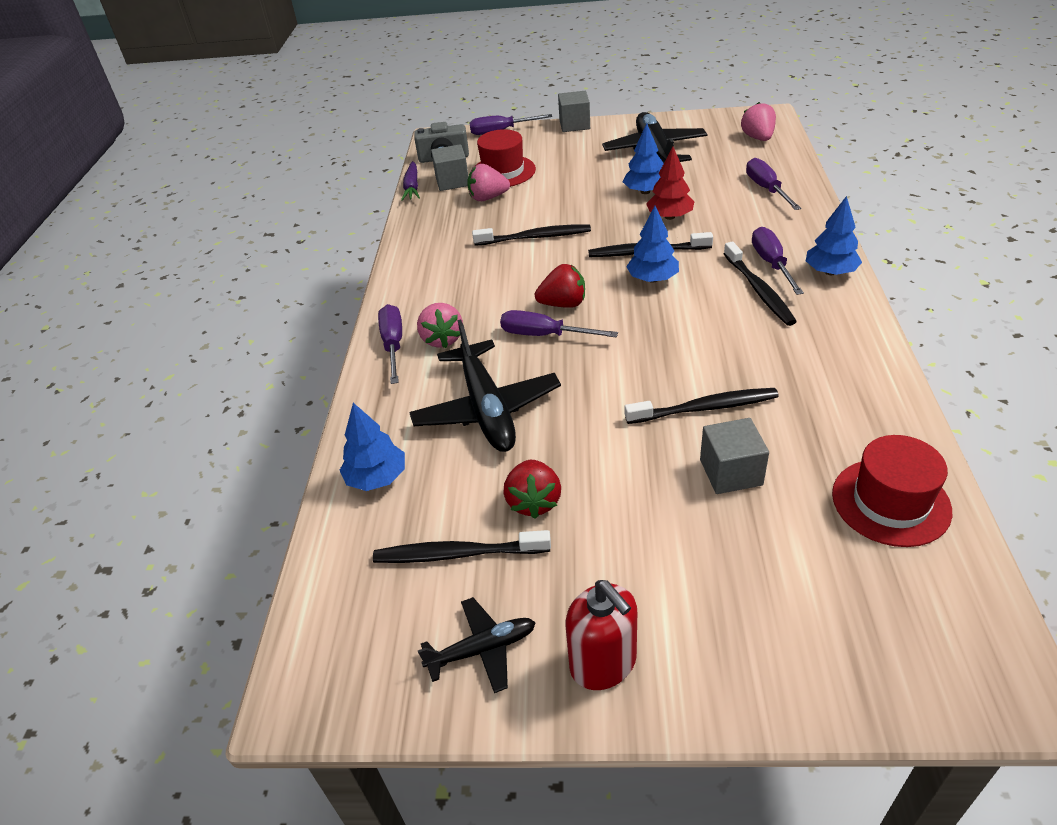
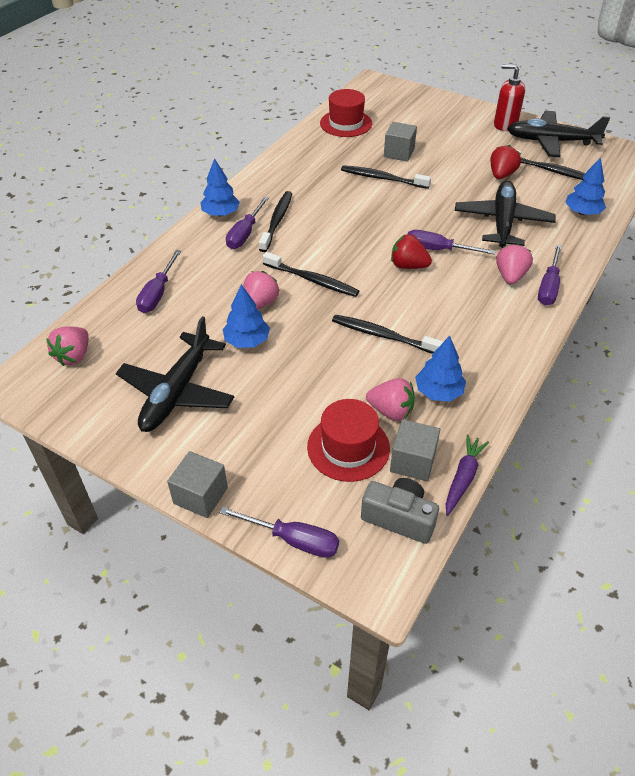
camera: 155 degrees left, 5 degrees up
black plane [418,597,536,693] -> black plane [507,111,610,157], size x1.83
purple screwdriver [500,310,618,337] -> purple screwdriver turned 150 degrees clockwise [407,230,496,255]
red soap dispenser [566,580,637,690] -> red soap dispenser turned 60 degrees counterclockwise [494,64,525,131]
blue tree [626,206,679,283] -> blue tree moved to [415,336,466,402]
red tree [646,147,694,220] -> pink strawberry [243,271,280,309]

